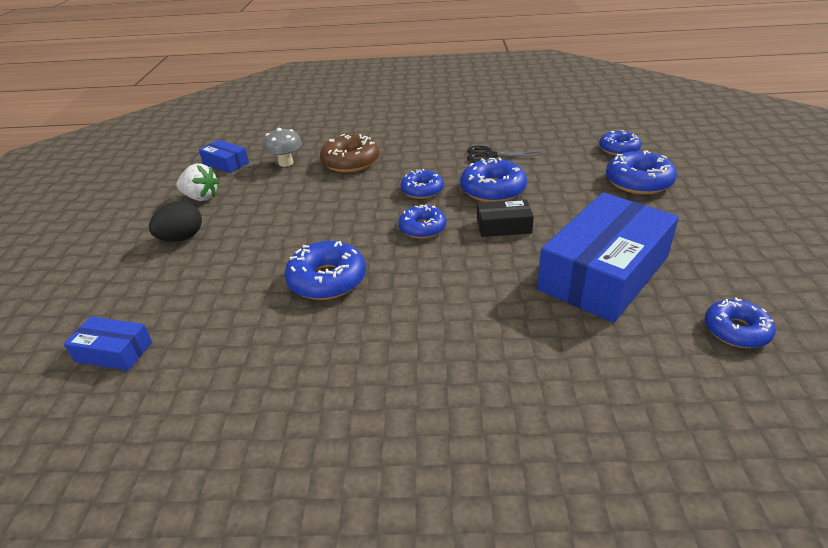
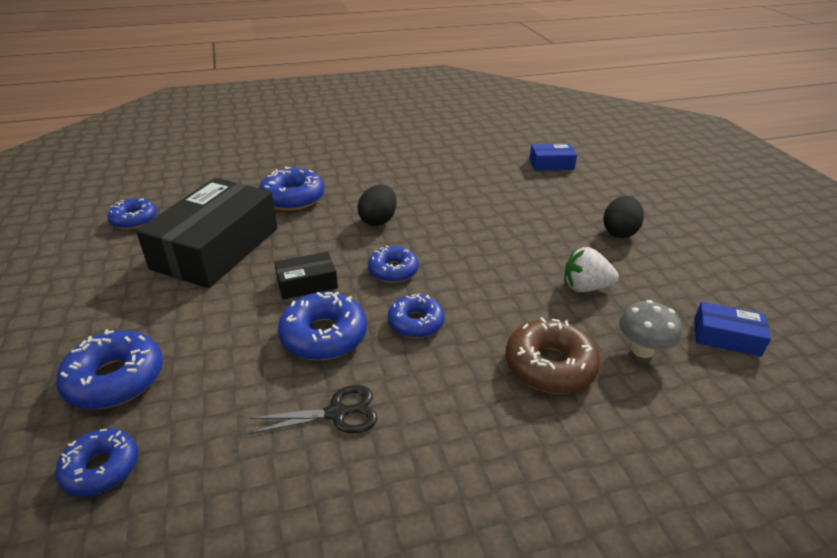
camera: 160 degrees right, 0 degrees up
white strawberry [176,163,219,201] -> white strawberry moved to [564,247,619,292]
blue donut [284,241,366,300] -> blue donut moved to [259,167,324,211]
blue box [537,193,679,323] -> black box [136,178,277,288]
none -> black egg [358,185,397,226]

